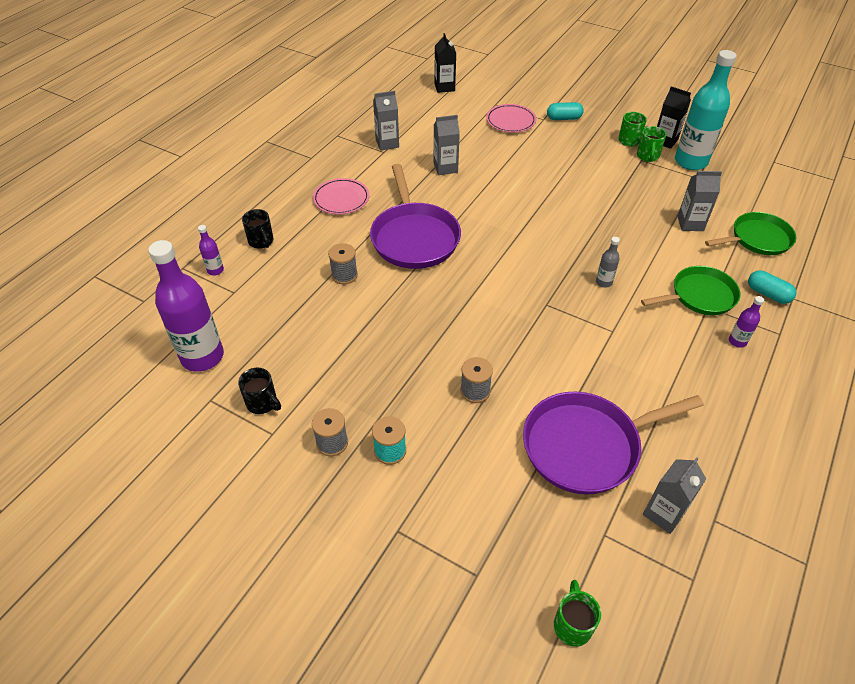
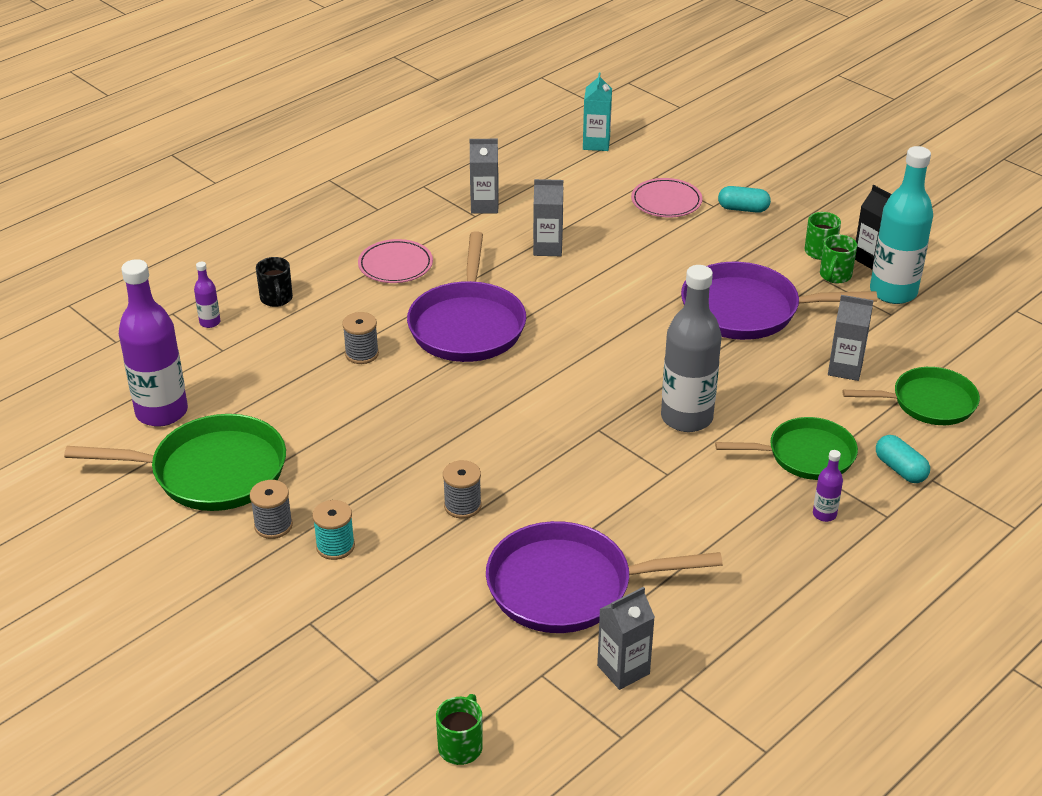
camera: 15 degrees right, 10 degrees down
black mug [238,368,281,414] -> green pan [64,414,286,511]
black carton [434,33,456,93] -> turquoise carton [583,72,612,151]
grey bottle [596,237,620,288] -> grey bottle [661,265,722,432], size x2.33
none -> purple pan [681,262,877,340]

